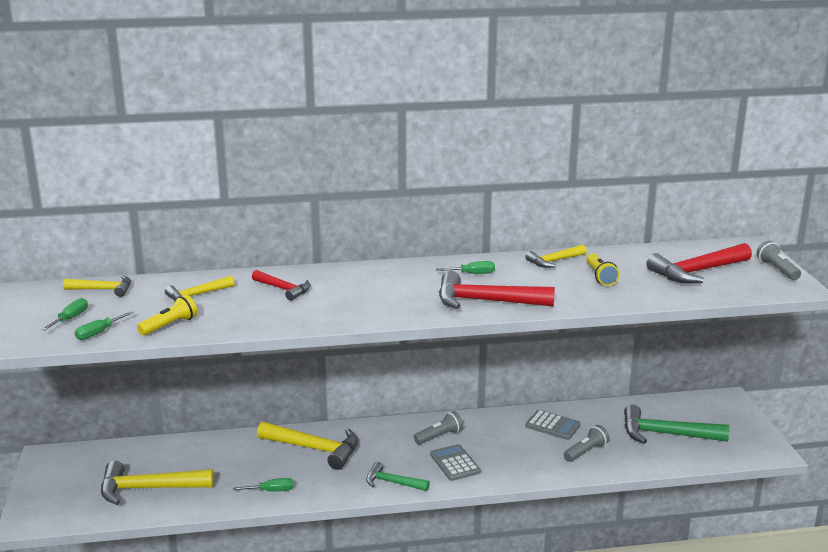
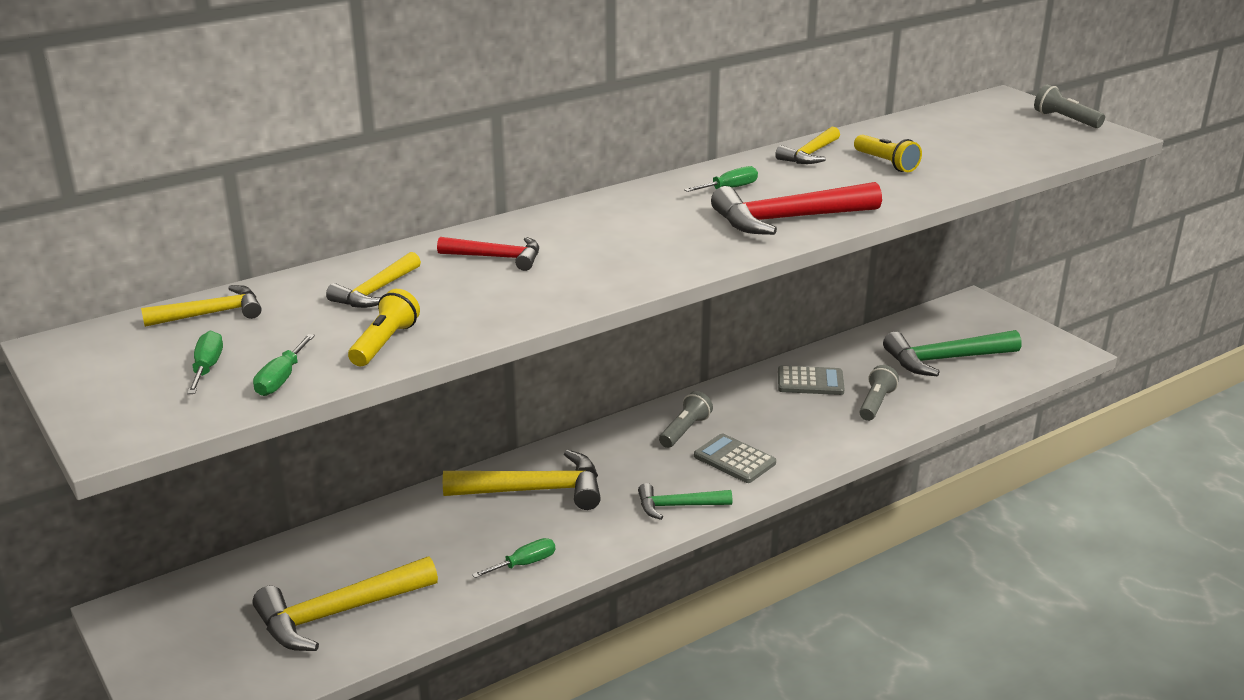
camera: 25 degrees left, 5 degrees up
red hammer [646,243,752,284] -> none

